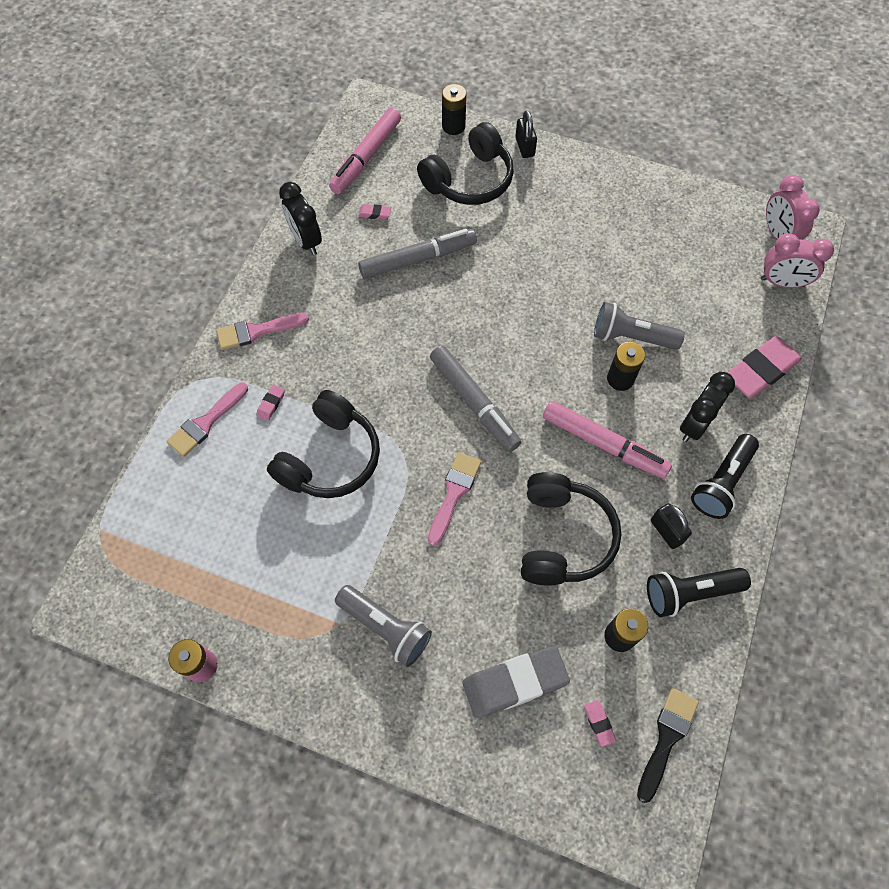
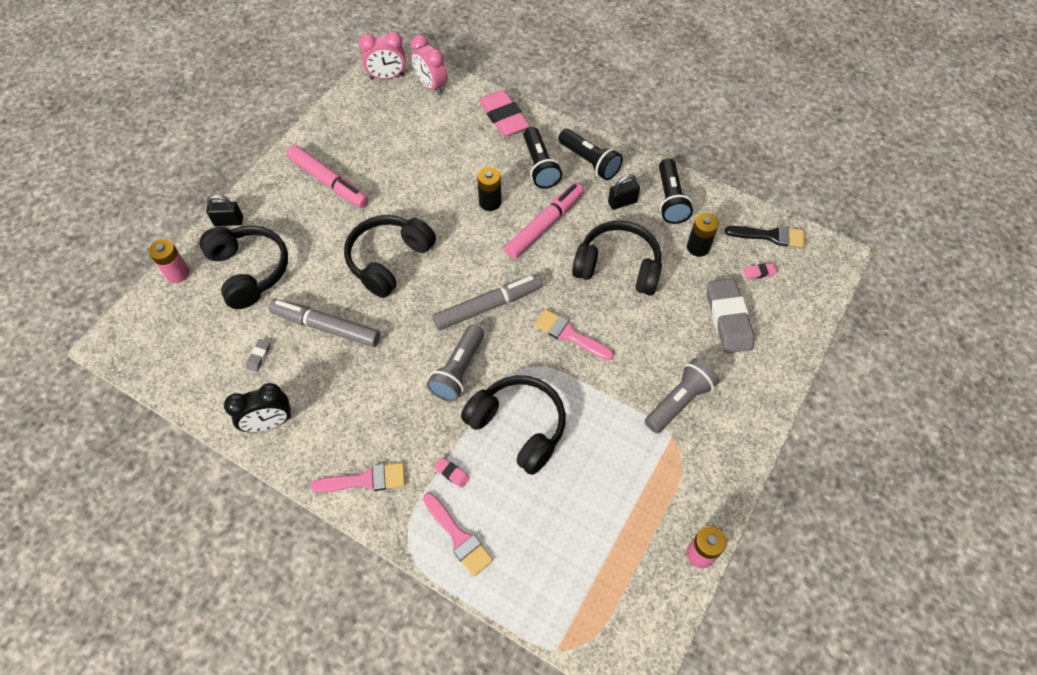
camera: 80 degrees left, 5 degrees down
pink brush [216,313,309,350] -> pink brush turned 90 degrees counterclockwise [310,463,405,492]
pink marker [329,108,401,194] -> pink marker moved to [287,145,369,208]
pink eraser [358,204,391,220] -> grey eraser [246,339,270,372]
grey marker [358,229,477,279] -> grey marker turned 60 degrees counterclockwise [269,299,380,347]
black battery [442,84,466,135] -> pink battery [149,239,190,283]
grey flashlight [594,302,685,350] -> grey flashlight moved to [427,325,484,402]
black brush [637,688,699,803] -> black brush turned 150 degrees clockwise [725,226,806,248]
black clock [680,372,735,442] -> black flashlight [523,127,562,189]
pink clock [761,233,834,288] -> pink clock turned 120 degrees clockwise [411,35,447,95]
none -> black headphones [344,215,436,298]

